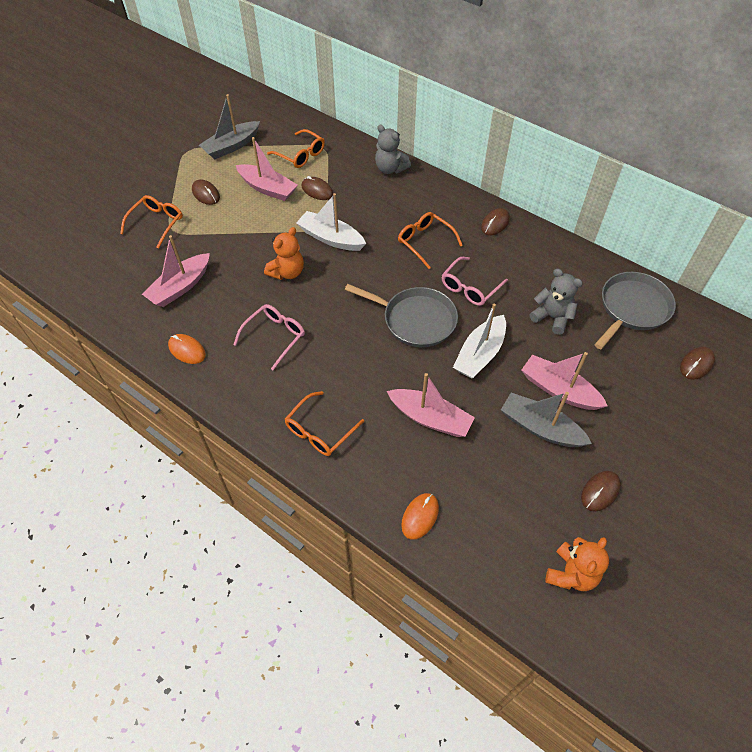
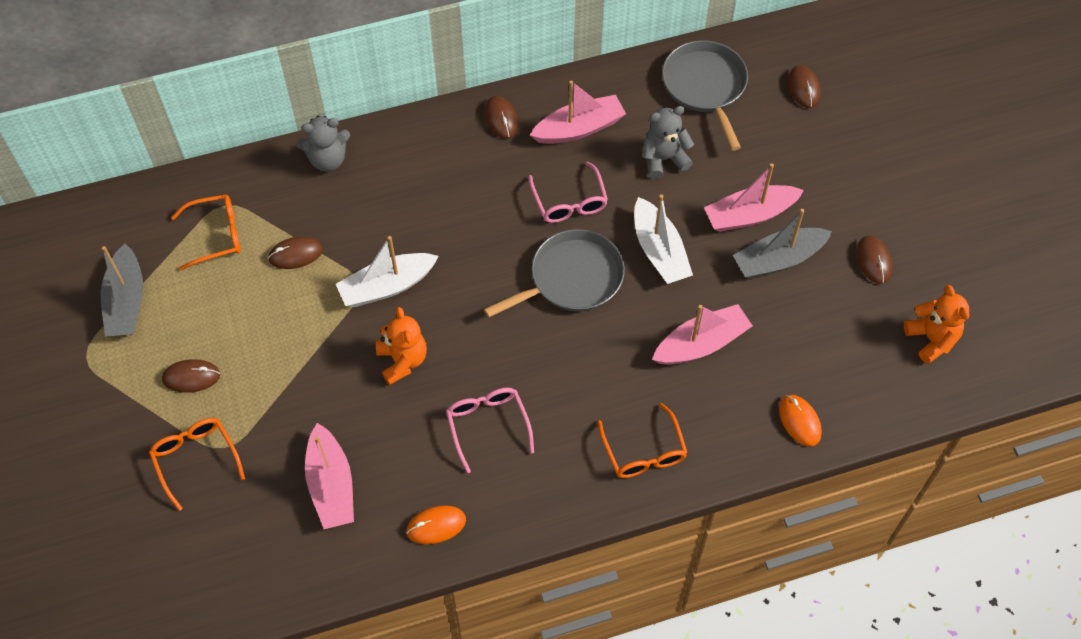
camera: 55 degrees left, 5 degrees up
pink boat [236,137,298,201] -> pink boat moved to [530,81,626,144]
orange glasses [398,212,463,269] -> none

